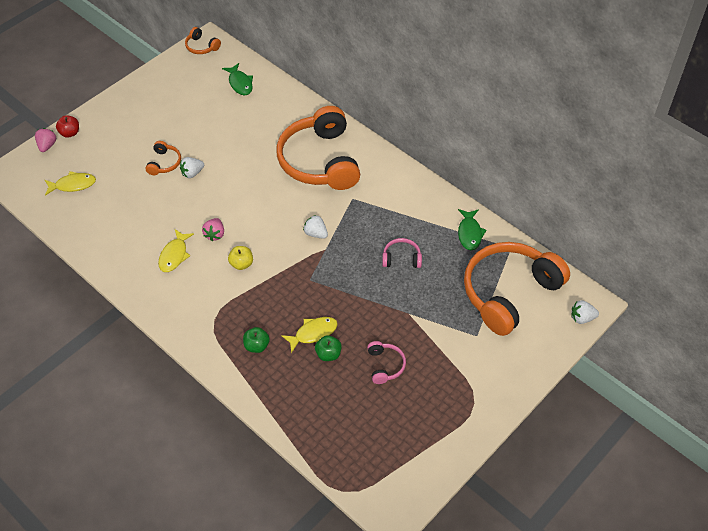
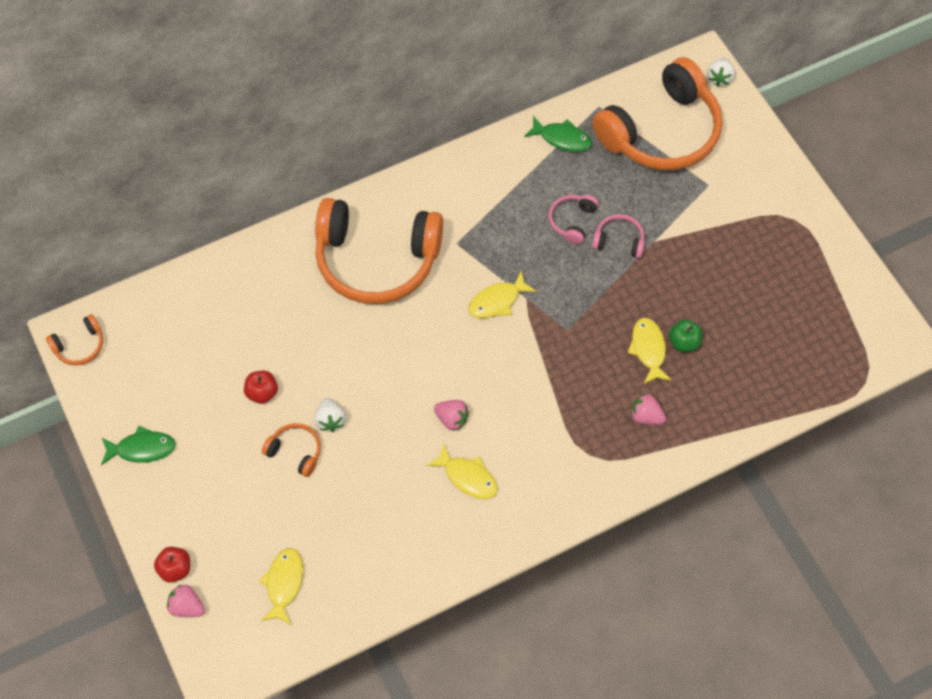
camera: 70 degrees left, 10 degrees up
green fish [222,63,253,95] -> green fish moved to [101,426,176,465]
yellow apple [228,246,253,270] -> none
green apple [243,327,270,353] -> pink strawberry [630,394,666,425]
white strawberry [303,215,328,239] -> yellow fish [468,271,537,318]
pink headphones [367,341,406,384] -> pink headphones moved to [592,214,645,258]
orange headphones [464,242,570,336] -> orange headphones turned 105 degrees counterclockwise [592,57,722,170]
none -> red apple [244,371,278,404]

